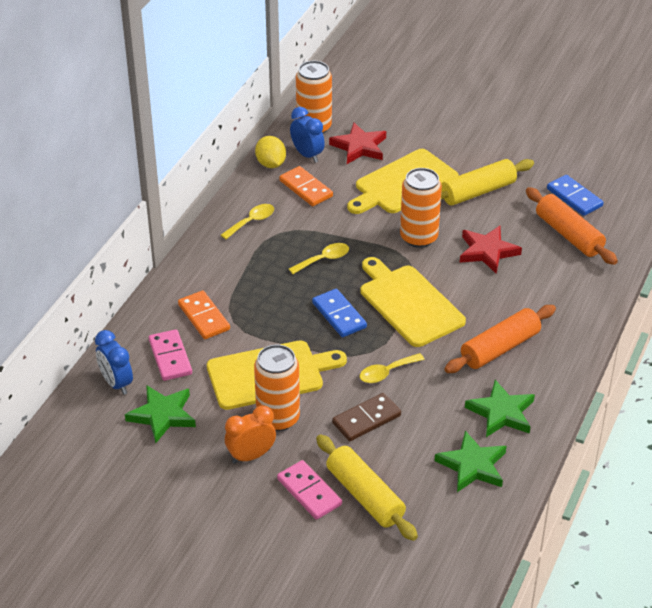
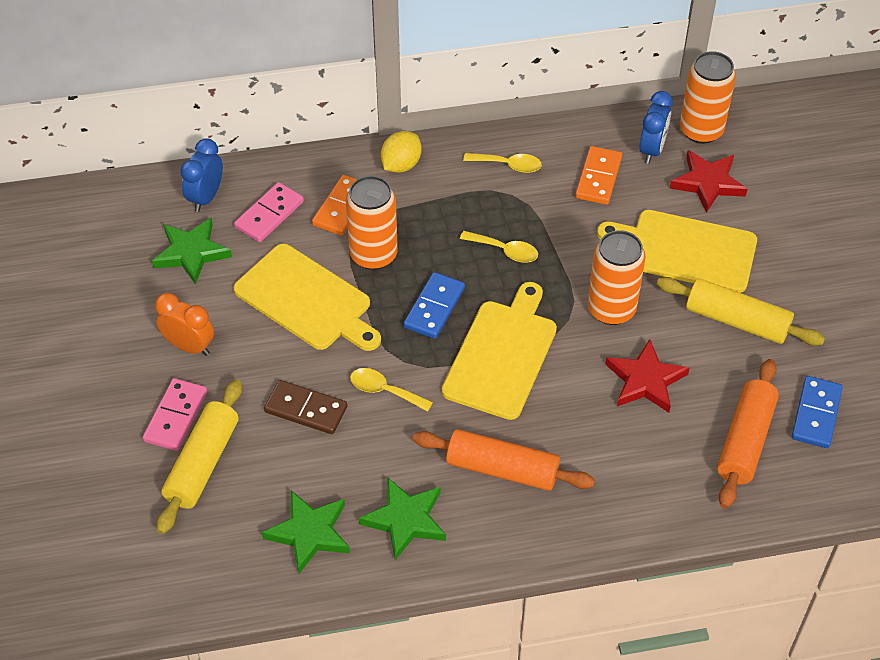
camera: 55 degrees right, 10 degrees up
orange can [254,345,300,431] -> orange can moved to [346,176,398,270]
yellow lemon [255,136,286,168] -> yellow lemon moved to [381,131,422,173]

